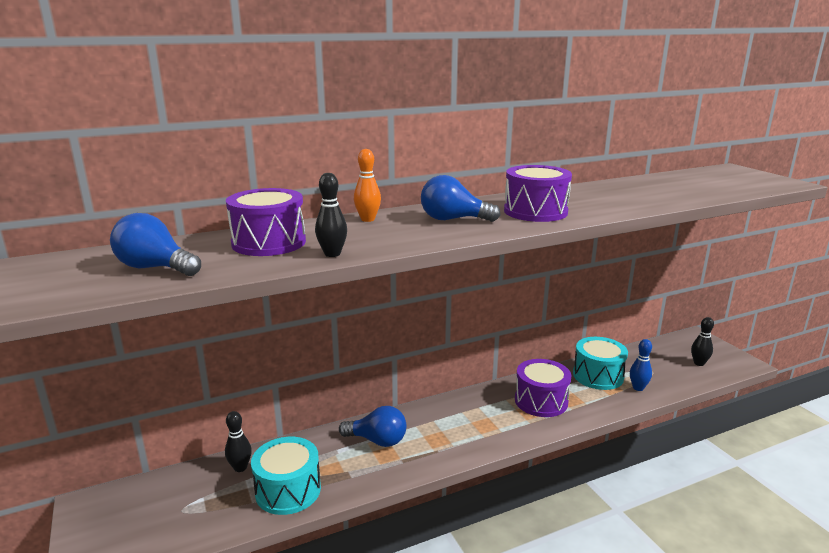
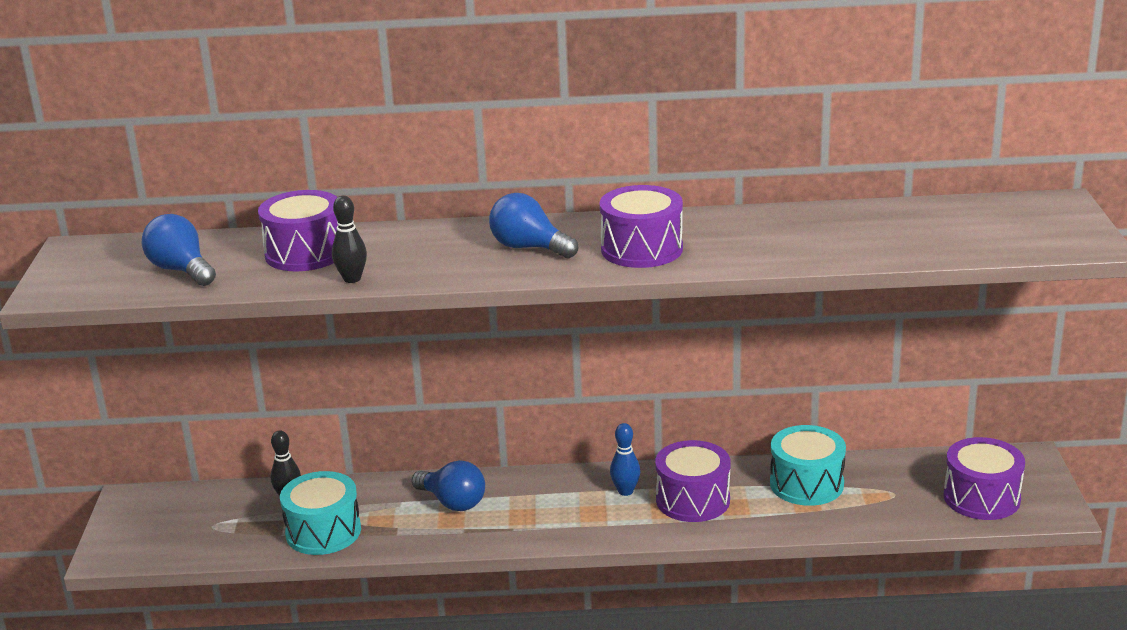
camera: 25 degrees right, 5 degrees up
orange bowling pin [354,149,381,222] -> none
blue bowling pin [630,339,652,391] -> blue bowling pin moved to [610,423,640,496]
black bowling pin [691,317,714,366] -> purple drum [944,437,1025,520]

